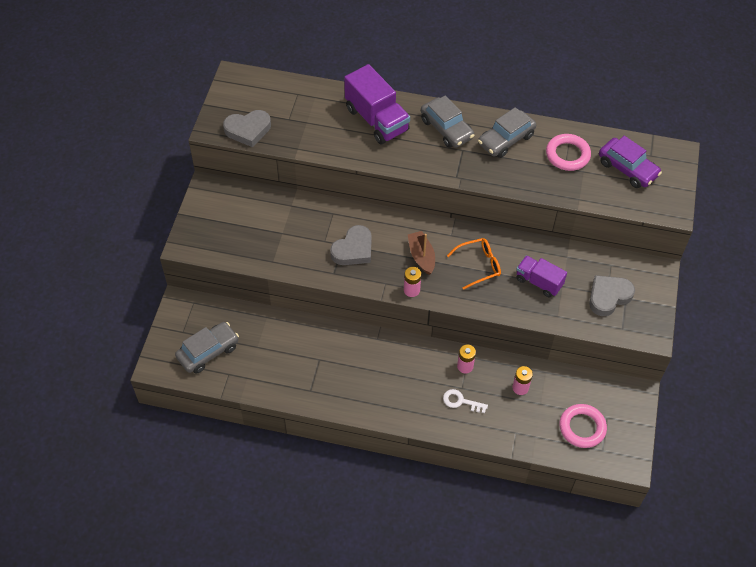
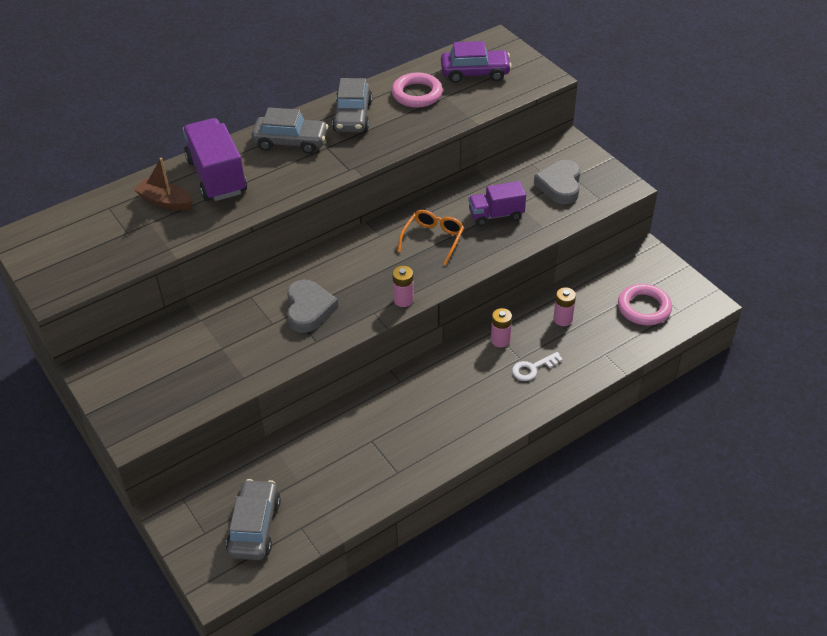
camera: 45 degrees left, 10 degrees down
grey heart [223,110,271,147] -> none
purple truck [344,64,410,144] -> purple truck turned 120 degrees counterclockwise [183,118,247,201]
brown boat [408,231,435,275] -> brown boat moved to [134,158,193,210]

